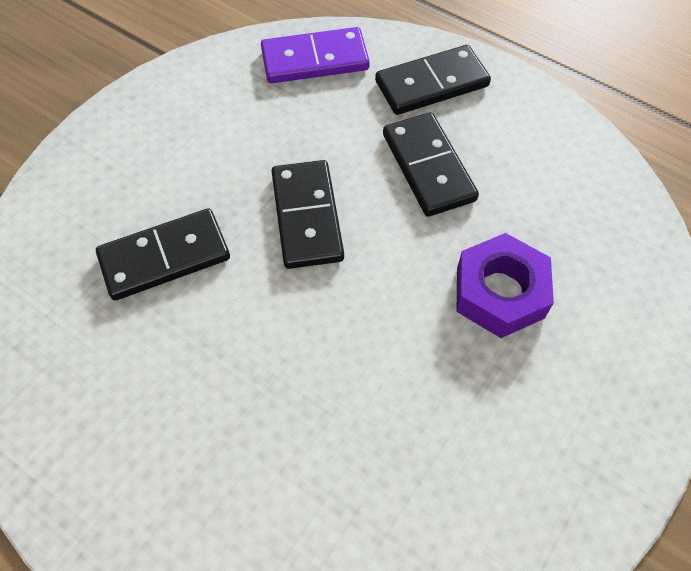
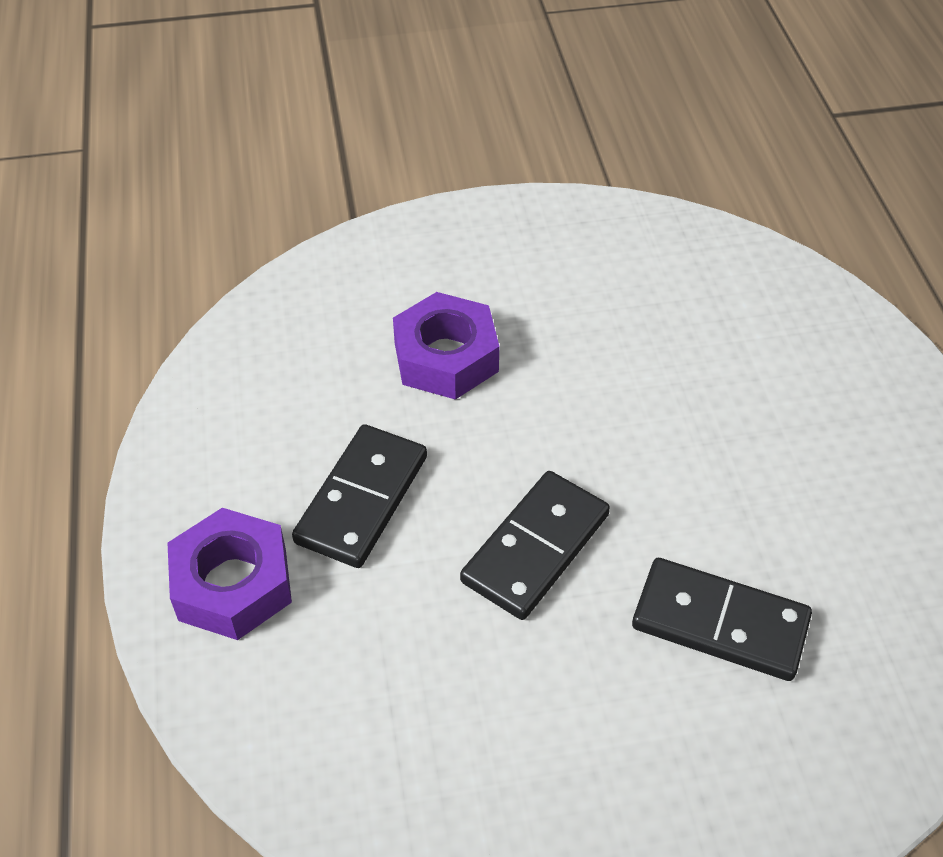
camera: 135 degrees left, 10 degrees down
purple domino [261,27,370,83] -> none
black domino [375,45,491,115] -> purple nut [167,508,292,640]

